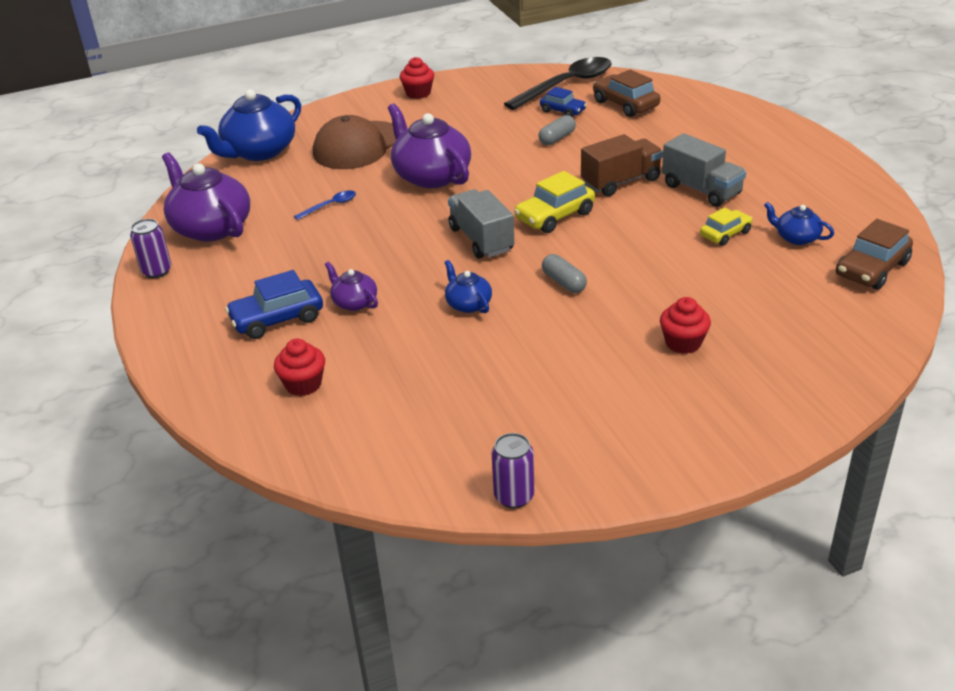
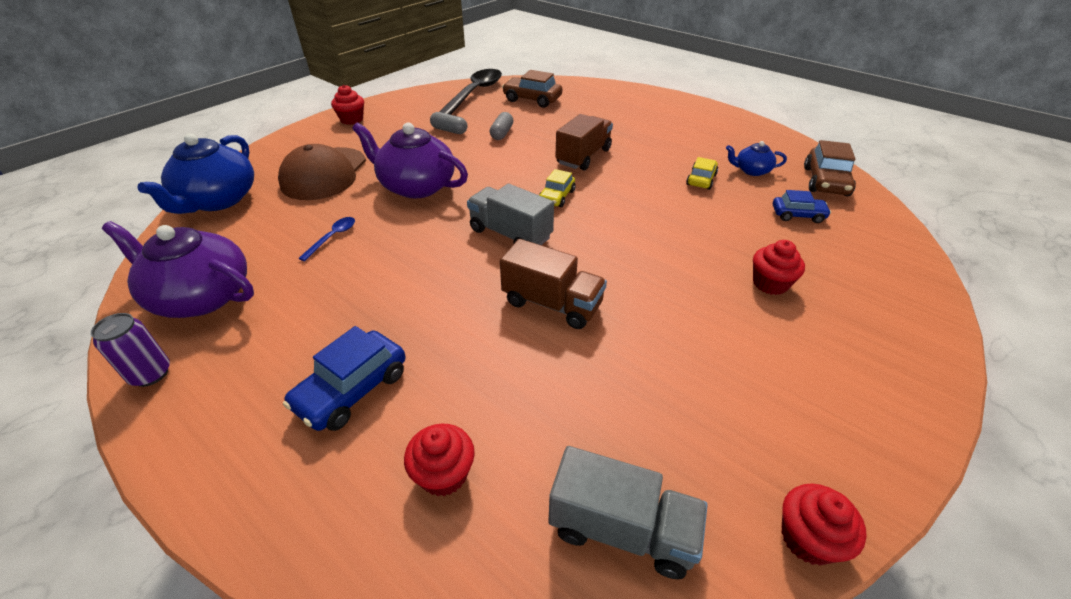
camera: 30 degrees left, 5 degrees up
purple teapot [325,262,378,311] -> none
blue teapot [444,260,492,313] -> brown truck [500,239,607,329]
purple can [492,433,534,508] -> red cupcake [782,484,867,566]
yellow car [514,171,595,233] -> yellow car [539,169,575,207], size x0.64
blue car [540,87,587,117] -> blue car moved to [773,190,831,223]
grey capsule [542,254,587,293] -> grey capsule moved to [430,112,467,134]
grey truck [662,133,746,207] -> grey truck moved to [548,446,708,579]

